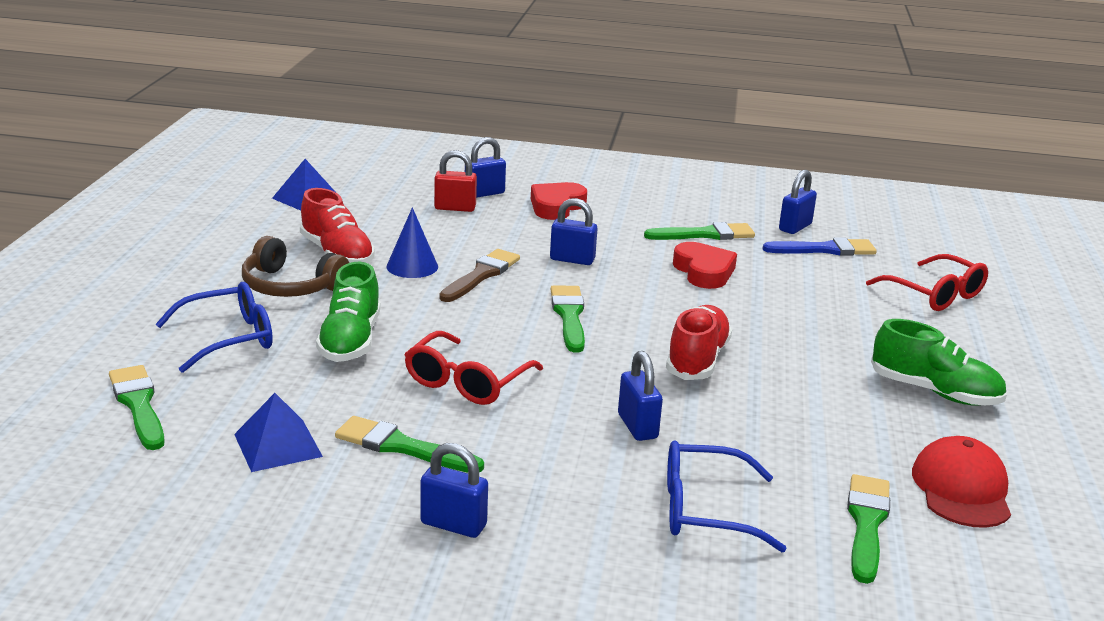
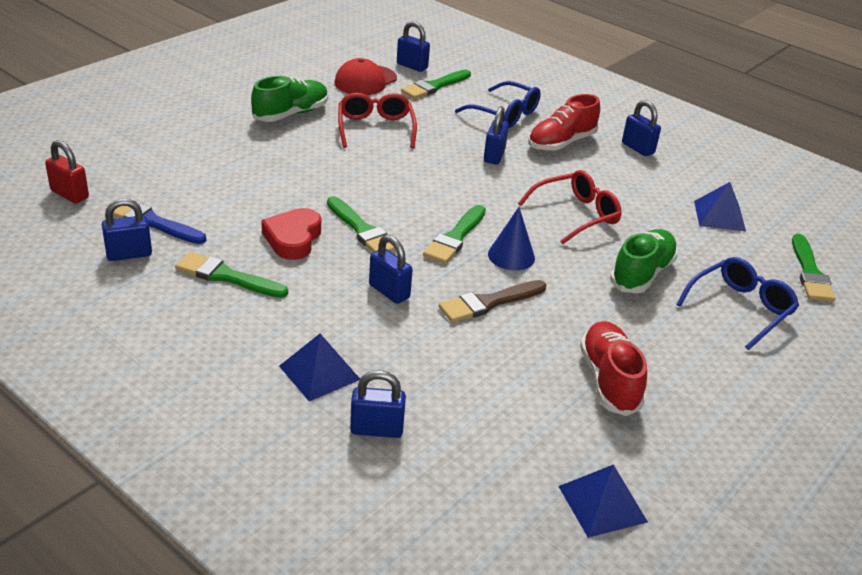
camera: 150 degrees left, 10 degrees up
blue glasses [155,282,273,373] -> blue glasses turned 135 degrees clockwise [676,257,799,350]
brown headphones [242,236,349,297] -> none
green brush [335,416,484,472] -> green brush moved to [327,196,396,252]
blue cone [387,207,438,278] -> blue cone moved to [488,207,535,271]
red padlock [434,150,477,212] -> red padlock moved to [45,140,89,203]
red heart [531,182,587,220] -> blue pyramid [279,334,360,401]
red shoe [666,305,732,380] -> red shoe moved to [528,94,600,151]
red glasses [866,254,988,311] -> red glasses moved to [338,93,417,148]
green shoe [871,319,1007,406] -> green shoe turned 75 degrees clockwise [251,76,328,122]
none -> blue padlock [397,21,430,72]

